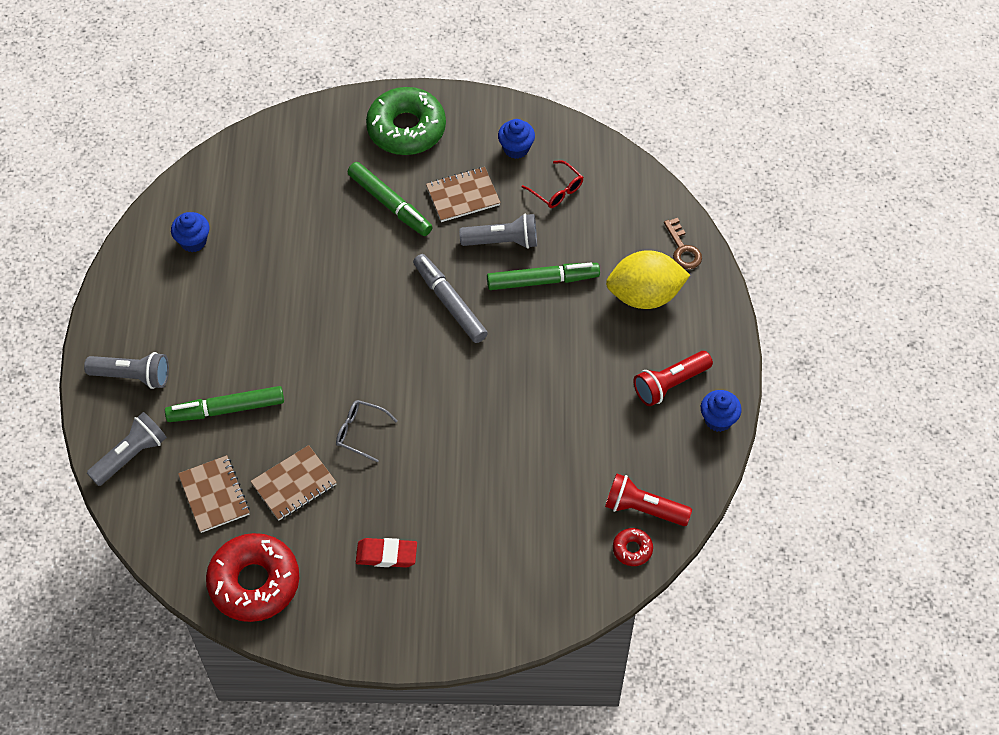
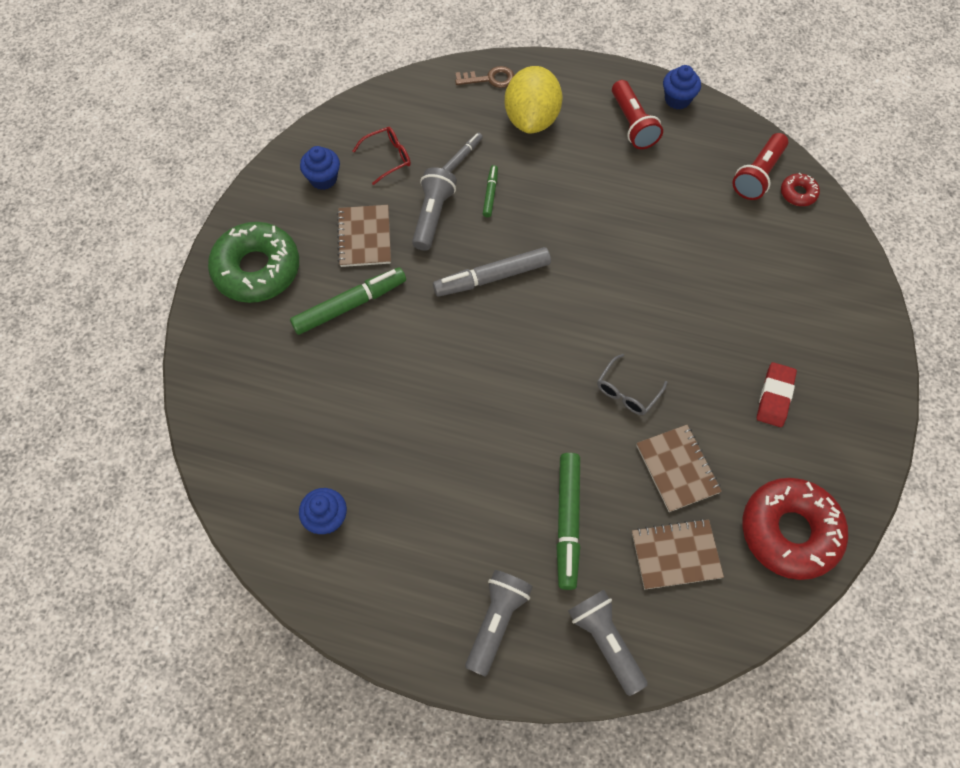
camera: 75 degrees left, 5 degrees up
green marker [487,262,600,290] -> green marker [483,165,498,217], size x0.52
none -> grey marker [442,133,483,172]

